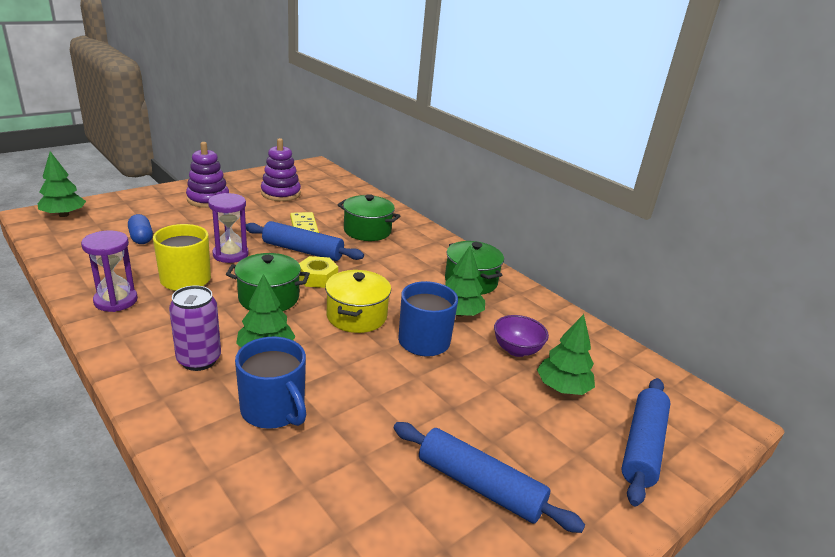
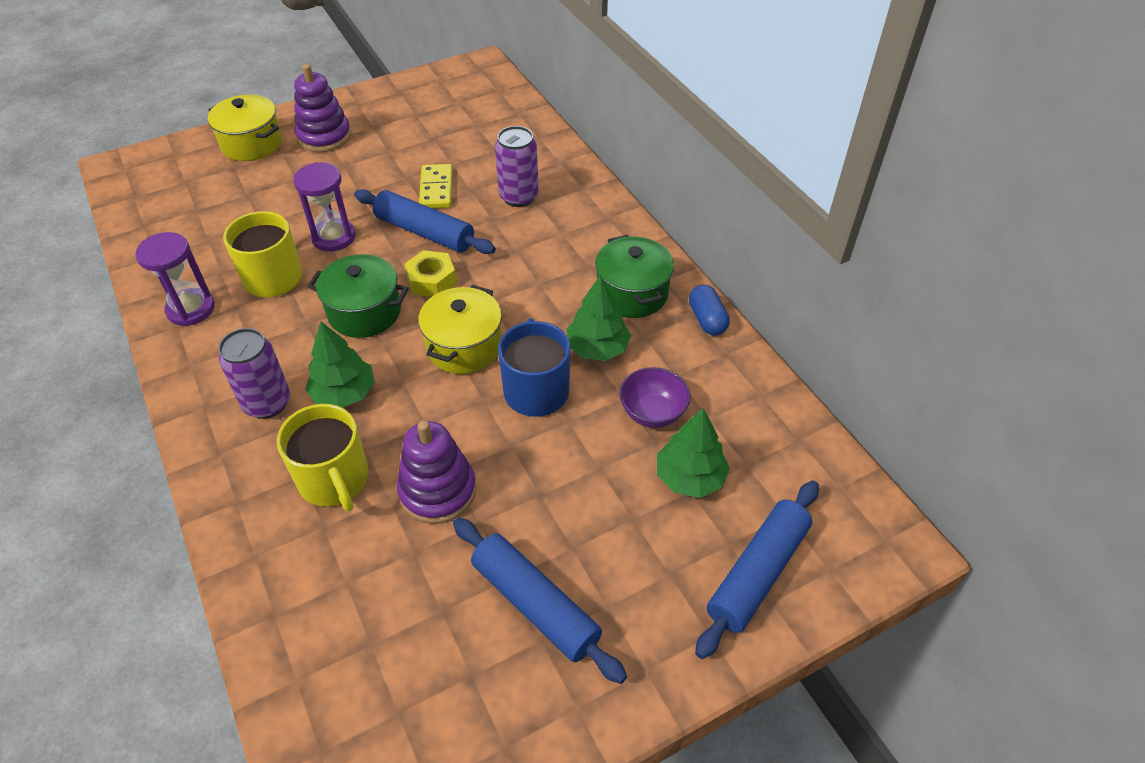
camera: 15 degrees right, 20 degrees up
green tree [38,151,86,217] -> none
blue capsule [128,214,153,244] -> blue capsule moved to [689,285,730,336]
blue mug [235,337,306,429] -> yellow mug [277,404,369,512]
purple stacking toy [261,138,301,201] -> purple stacking toy moved to [397,421,476,524]
green pot [338,194,400,241] -> purple can [495,126,539,207]
none -> yellow pot [208,95,282,161]

